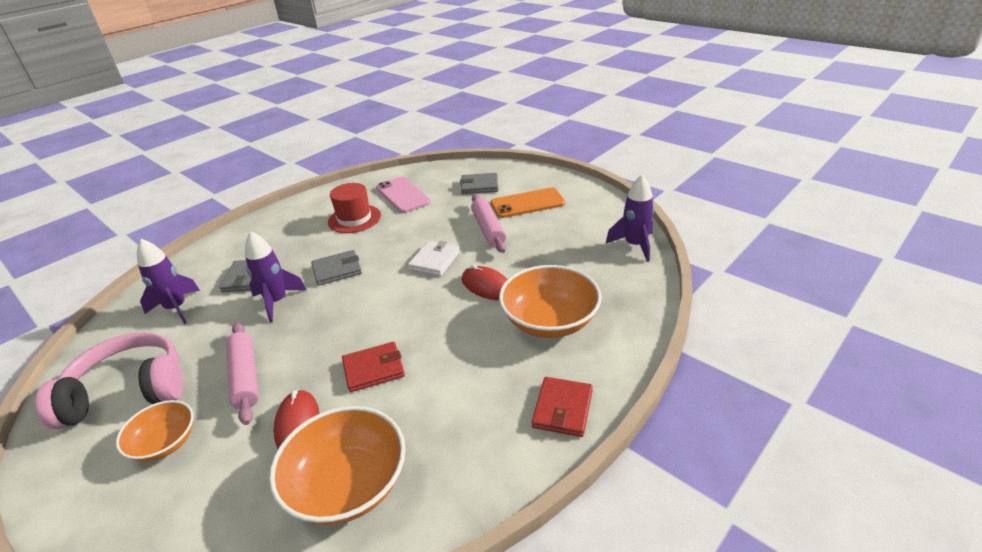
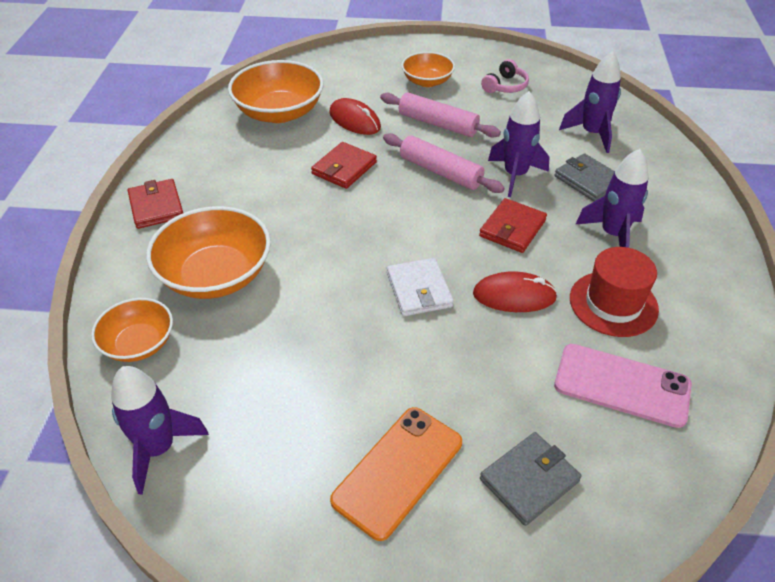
camera: 140 degrees right, 10 degrees up
pink headphones [36,332,183,429] -> pink headphones [481,59,529,93], size x0.47
grey wallet [311,250,362,286] -> red wallet [479,198,547,253]
red mouse [462,265,508,300] -> red mouse moved to [473,271,558,312]
pink rolling pin [471,194,506,253] -> pink rolling pin moved to [383,133,505,193]
none -> orange bowl [91,298,173,362]
none -> purple rocket [576,149,649,248]

